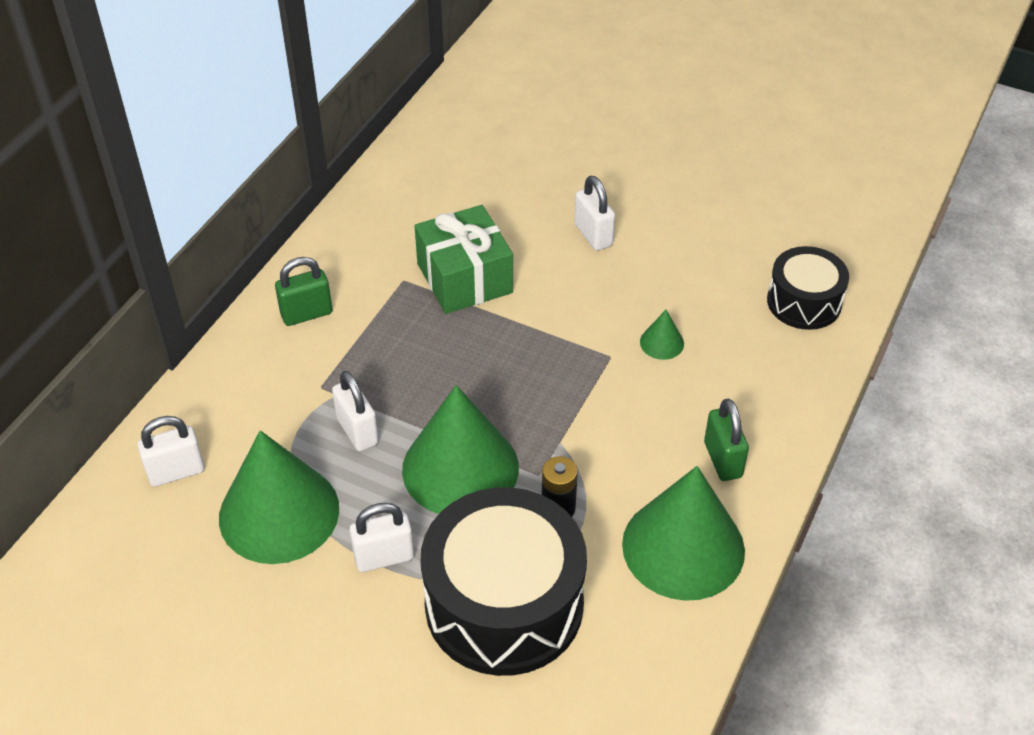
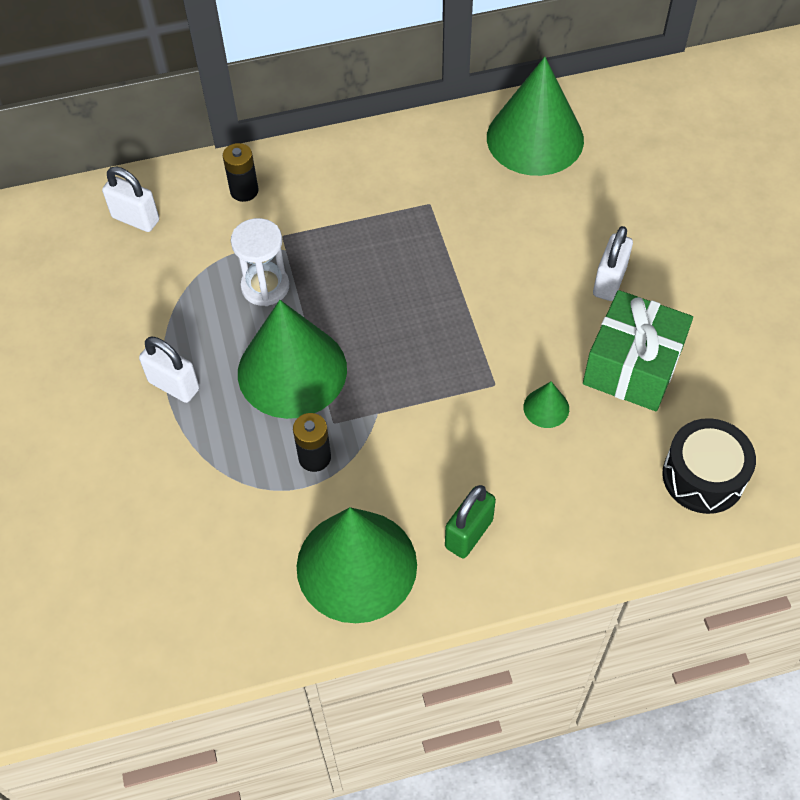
camera: 50 degrees right, 10 degrees up
green cone [219,430,339,564] -> green cone moved to [487,57,584,176]
green padlock [275,257,332,326] -> none
white padlock [332,371,379,451] -> white hourglass [231,218,289,306]
green gift [414,205,513,314] -> green gift moved to [583,290,693,411]
black drum [420,487,587,676] -> none
none -> black battery [223,143,258,202]

